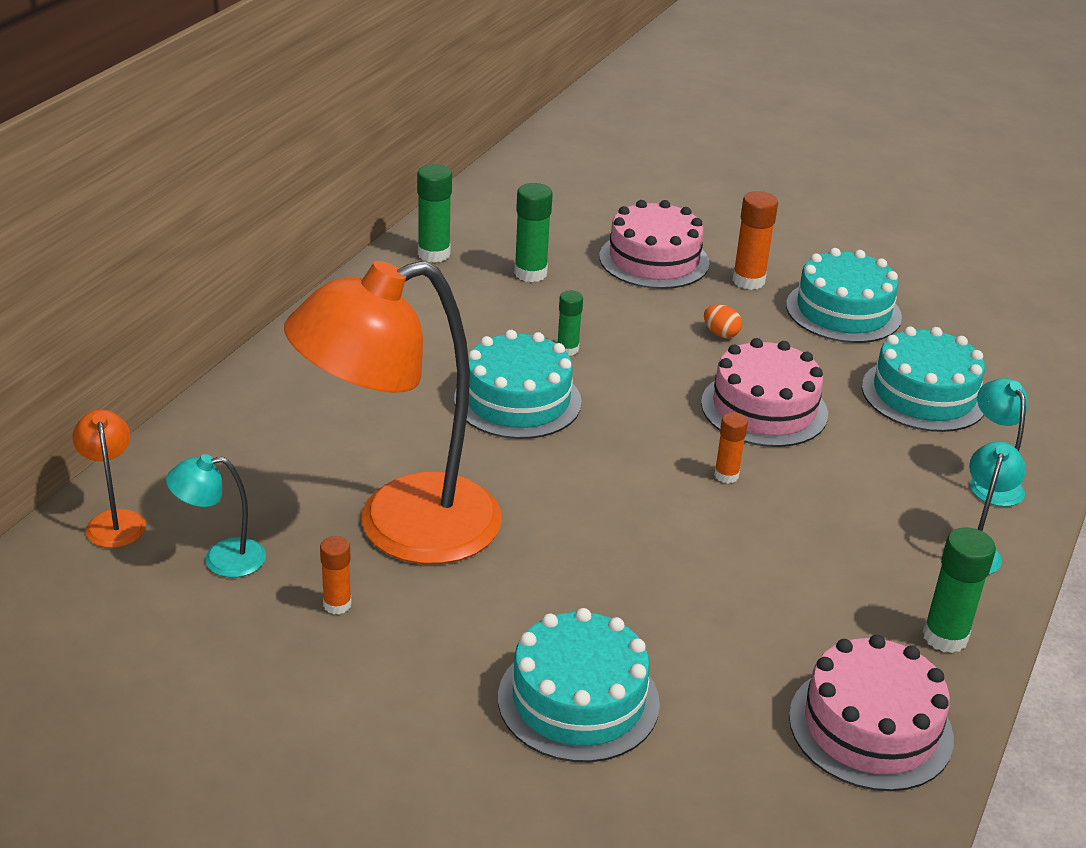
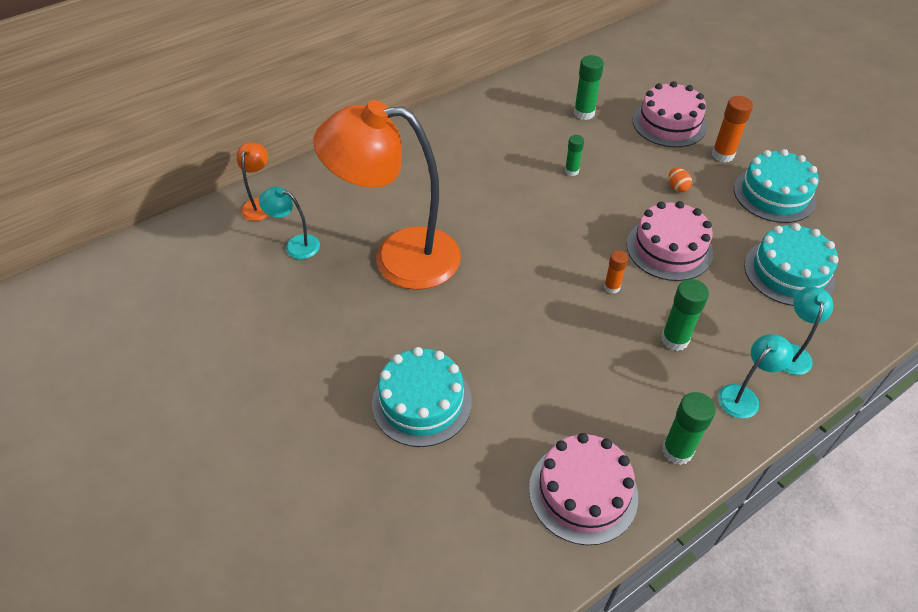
camera: 30 degrees right, 15 degrees up
orange glue stick [320,536,352,614] -> none
green glue stick [417,164,452,263] -> green glue stick moved to [661,279,709,351]
turquoise cake [454,330,582,439] -> none

